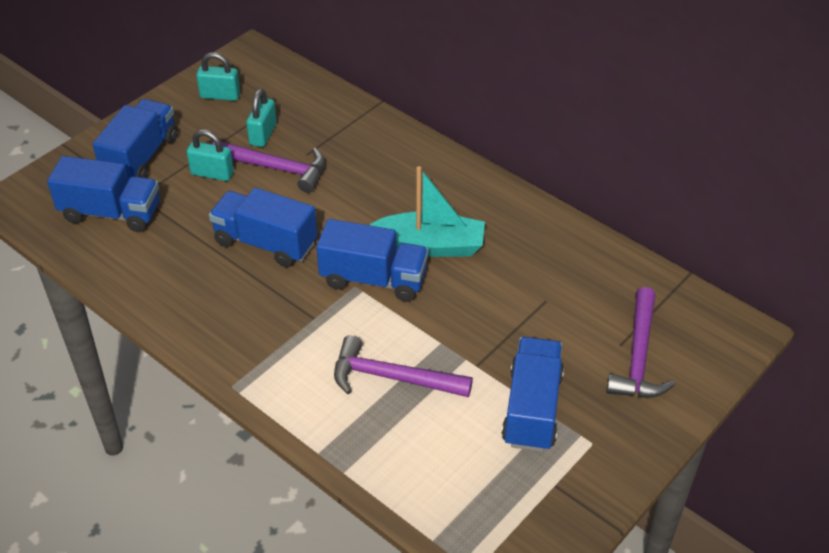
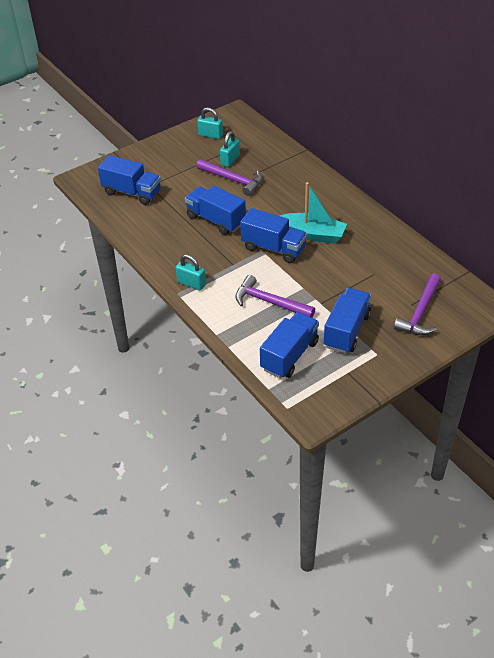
camera: 15 degrees right, 0 degrees up
blue truck [93,99,178,179] -> blue truck moved to [260,312,319,378]
turquoise padlock [187,130,234,181] -> turquoise padlock moved to [176,254,206,290]

